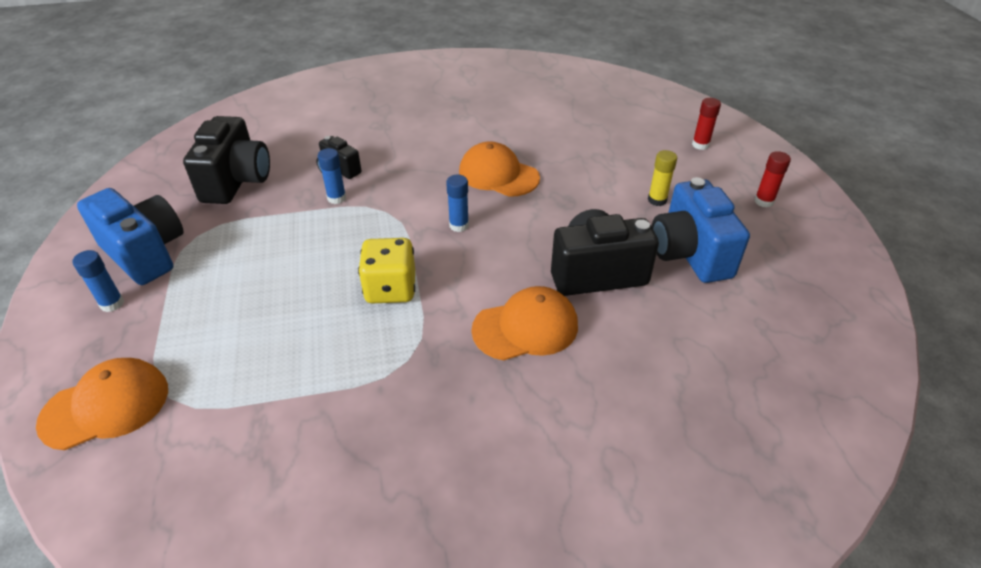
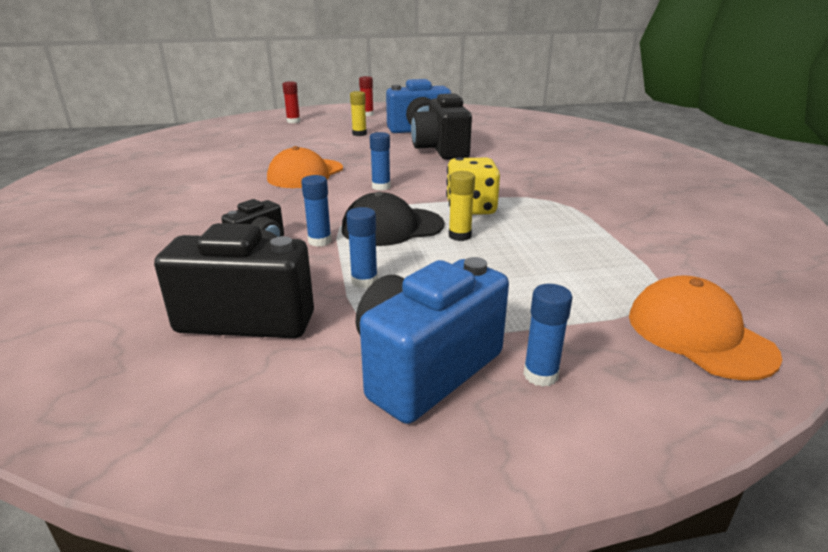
camera: 90 degrees left, 15 degrees down
orange cap [471,286,578,361] -> none
none -> black cap [342,192,445,246]
none -> blue glue stick [346,207,378,288]
none -> yellow glue stick [449,171,475,241]

